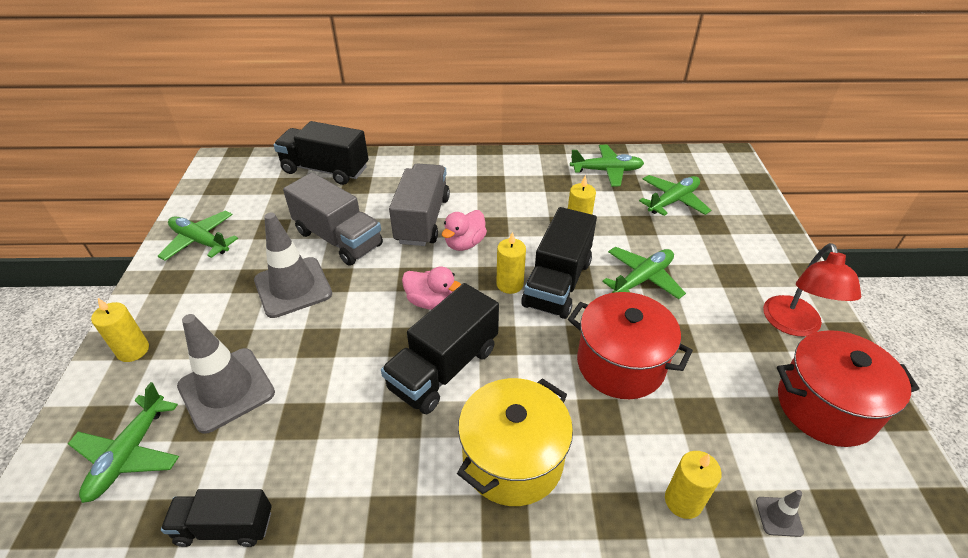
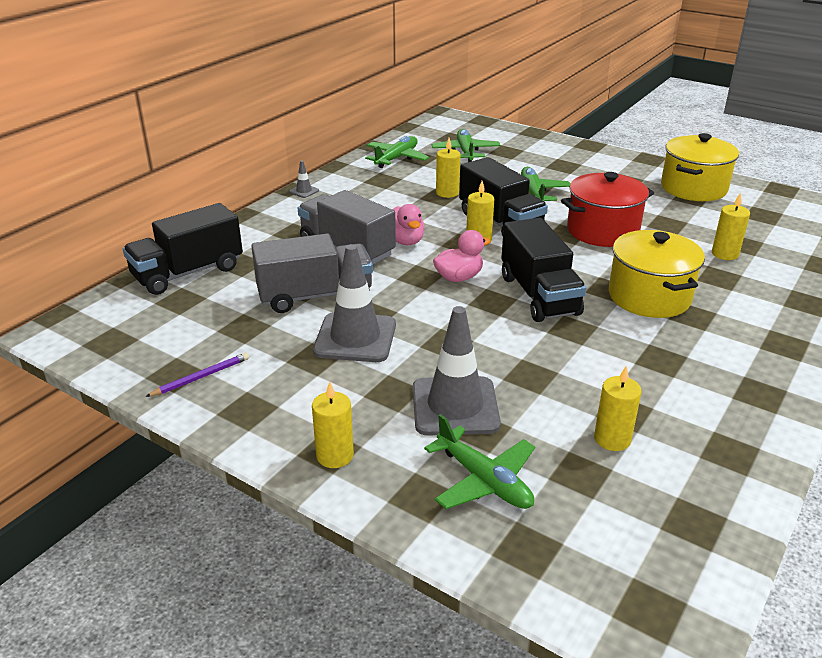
camera: 55 degrees left, 10 degrees down
green plane [158,210,238,261] -> purple pencil [145,352,249,397]
black truck [161,489,272,547] -> yellow candle [594,366,642,451]
grey traffic cone [756,490,804,537] -> grey traffic cone moved to [289,161,319,198]
red lamp [763,243,861,336] -> none
red pot [777,330,919,447] -> yellow pot [661,133,739,201]

